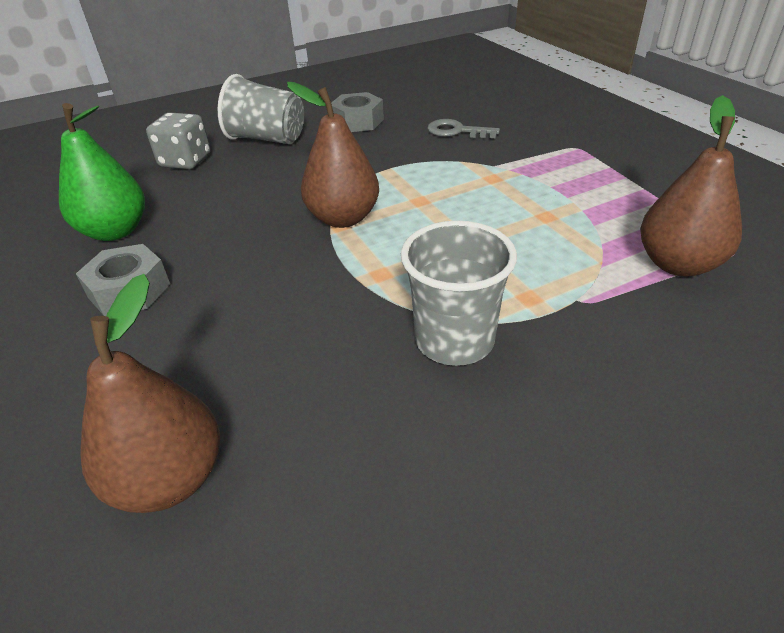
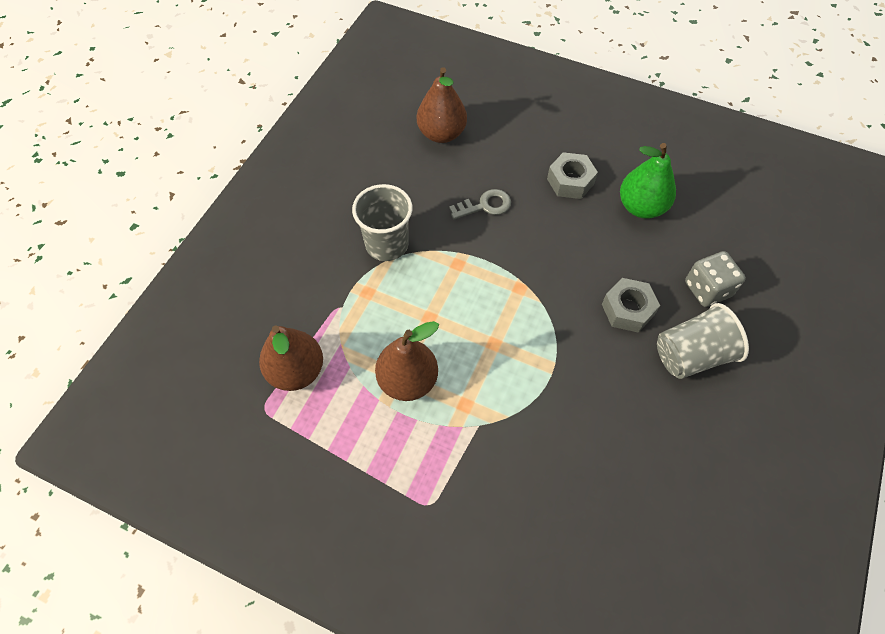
camera: 140 degrees right, 20 degrees up
brown pear [287,82,379,228] -> brown pear moved to [375,321,439,401]
grey nut [331,92,384,132] -> grey nut moved to [602,278,660,333]
grey key [427,119,500,138] -> grey key moved to [449,189,511,219]

